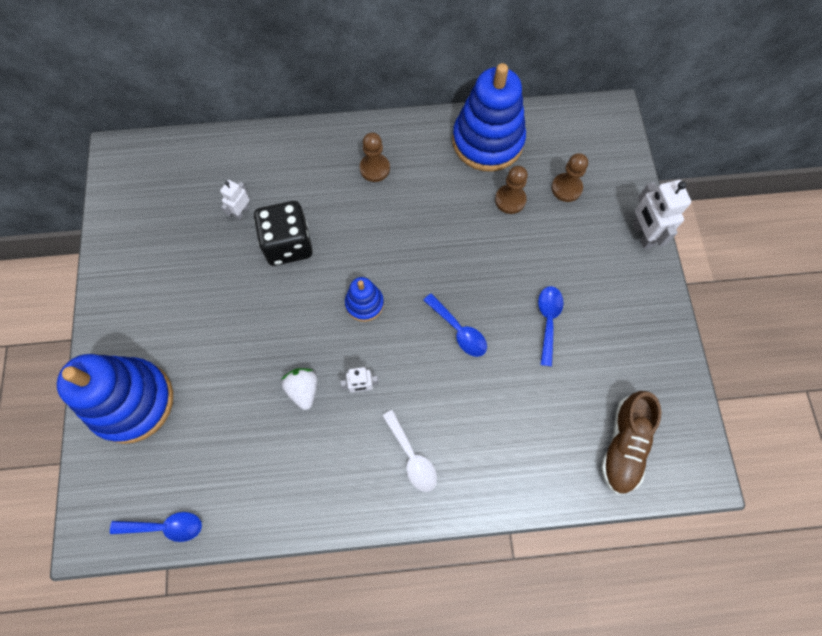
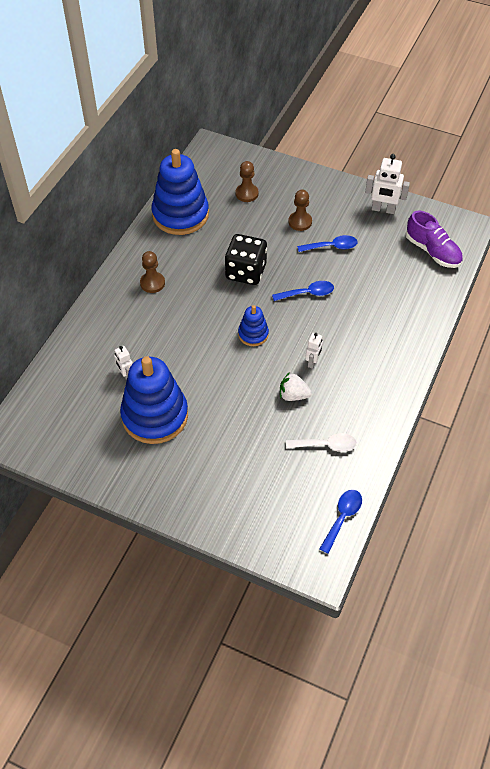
camera: 60 degrees left, 15 degrees down
blue stacking toy [57,354,173,444] -> blue stacking toy moved to [120,356,188,444]
black dice [254,201,313,266] -> black dice moved to [225,234,267,285]
white spoon [382,410,437,492] -> white spoon moved to [286,433,357,452]
brown pawn [495,166,528,214] -> brown pawn moved to [288,190,312,231]
blue spoon [538,286,563,366] -> blue spoon turned 135 degrees clockwise [297,235,358,252]
brown shoe [601,391,661,494] -> purple shoe [405,211,463,268]
white robot [633,180,691,249] -> white robot moved to [365,154,410,214]

